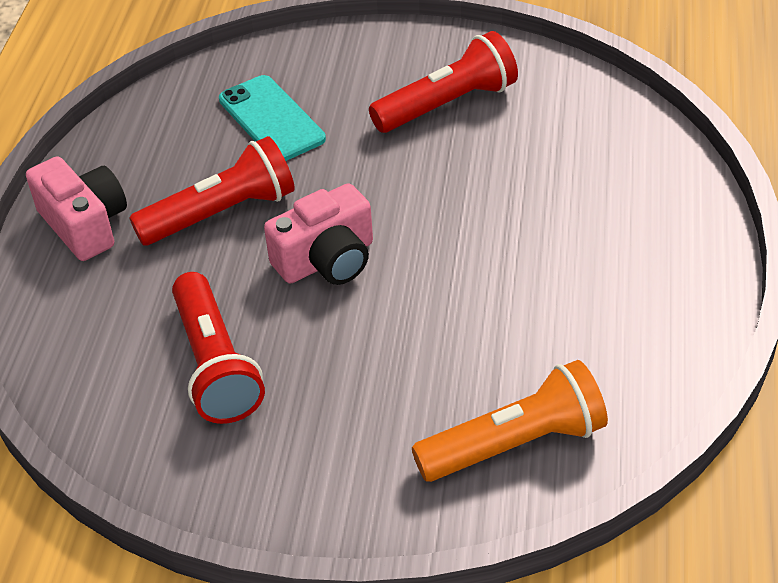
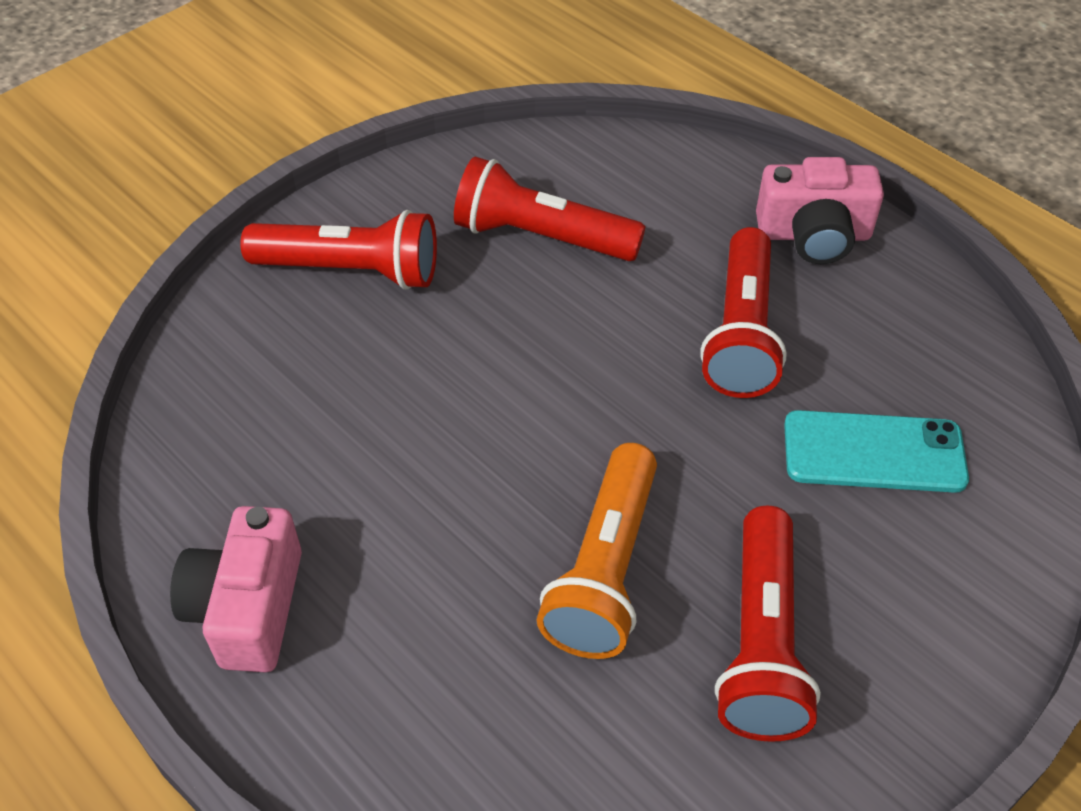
camera: 125 degrees right, 5 degrees up
pink camera [264,183,373,285] -> pink camera moved to [170,506,302,672]
orange flashlight [412,360,608,482] -> orange flashlight moved to [537,443,657,659]
none -> red flashlight [240,210,437,290]

